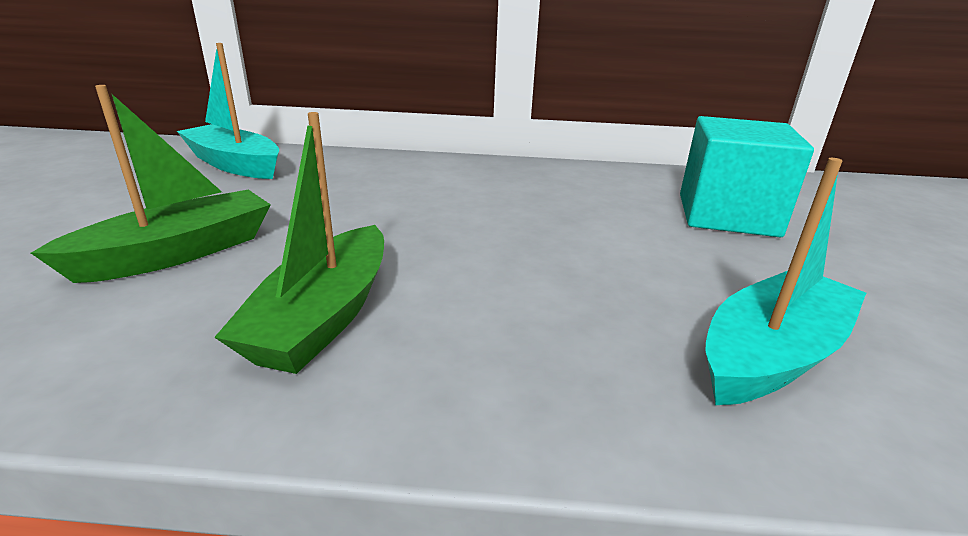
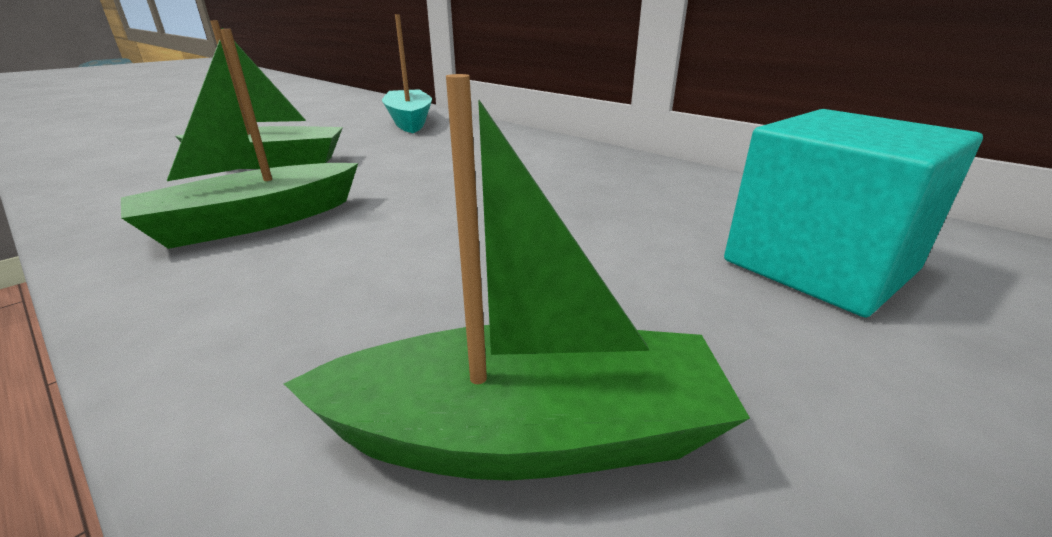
camera: 40 degrees right, 0 degrees up
turquoise boat [705,158,866,405] -> green boat [284,74,750,480]

